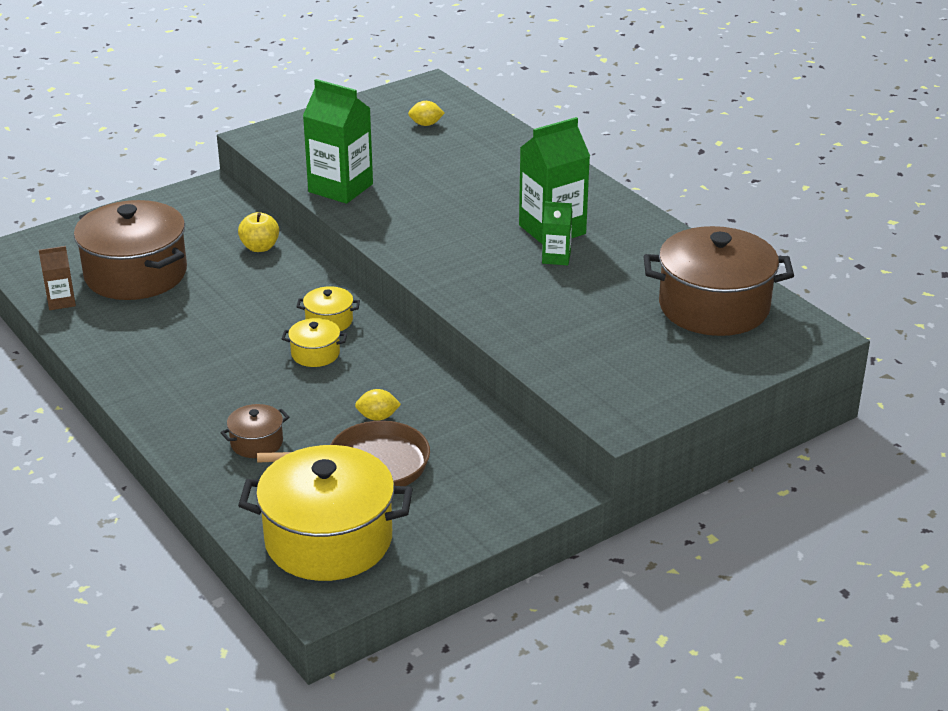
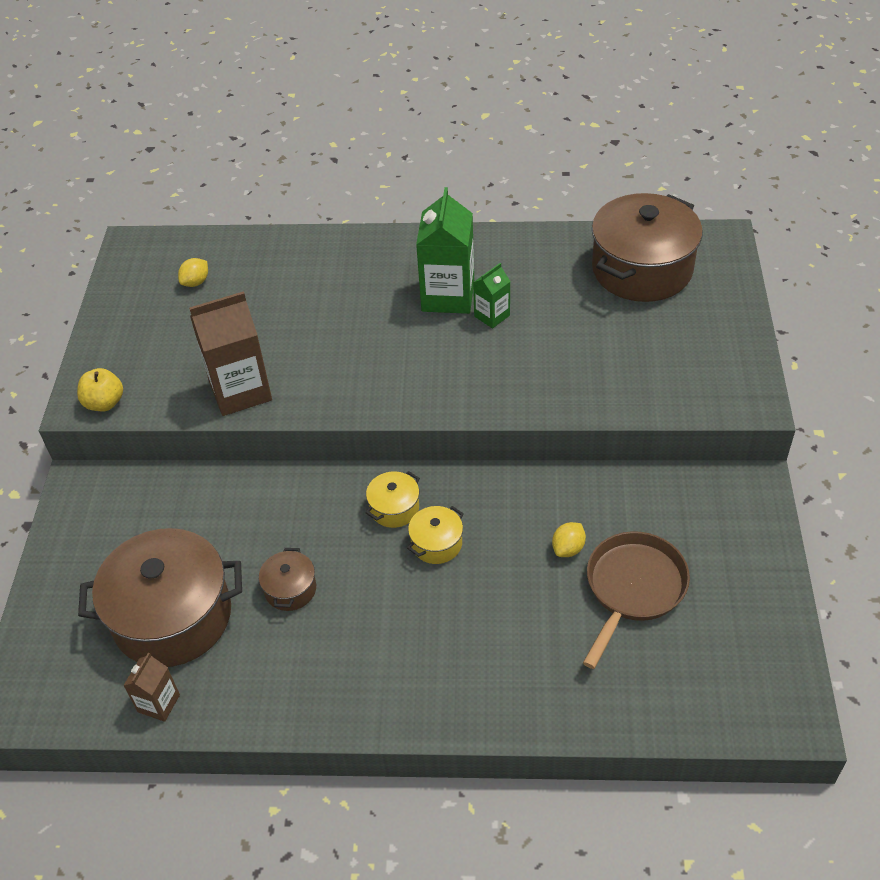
camera: 50 degrees left, 15 degrees up
brown pot [220,404,289,458] -> brown pot moved to [259,548,316,611]
yellow apple [238,212,279,252] -> yellow apple moved to [77,368,123,411]
yellow pot [238,445,413,581] -> none
green carton [303,79,373,204] -> brown carton [189,291,272,416]

